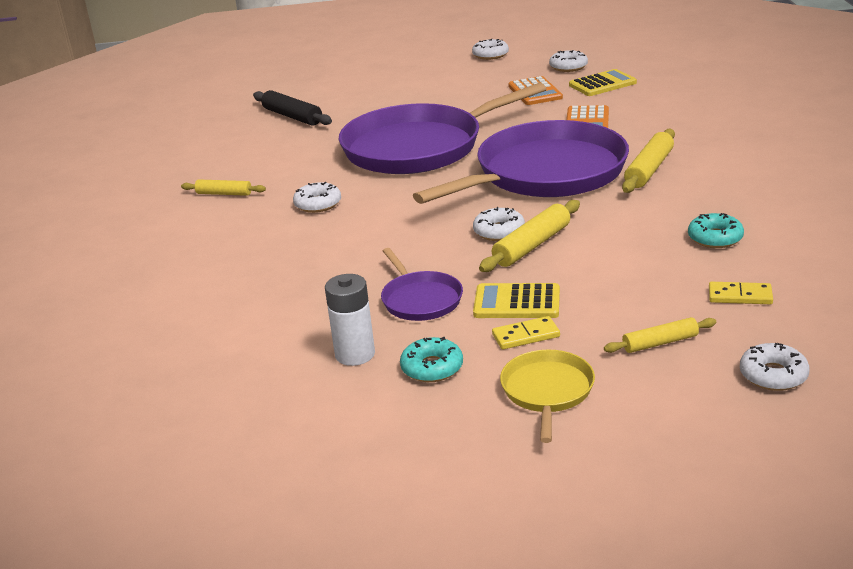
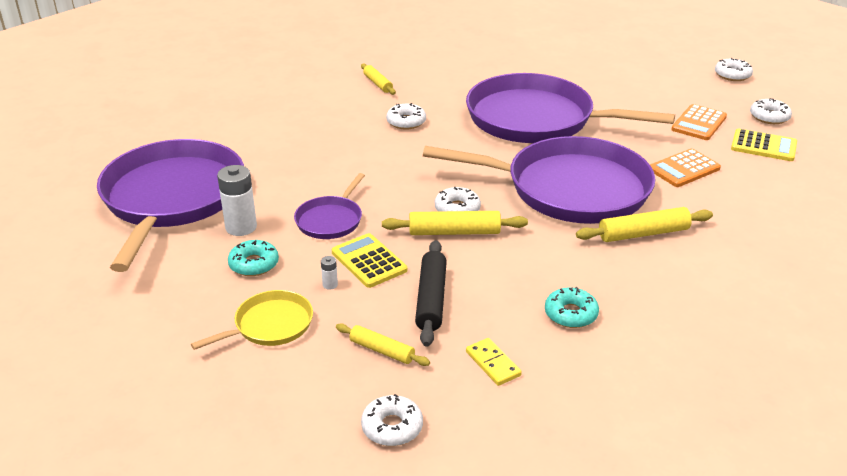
camera: 45 degrees right, 5 degrees up
black rolling pin [253,90,332,126] -> black rolling pin moved to [415,240,447,347]
yellow domino [492,316,560,349] -> white battery [321,256,338,290]
none -> purple pan [97,139,244,272]

